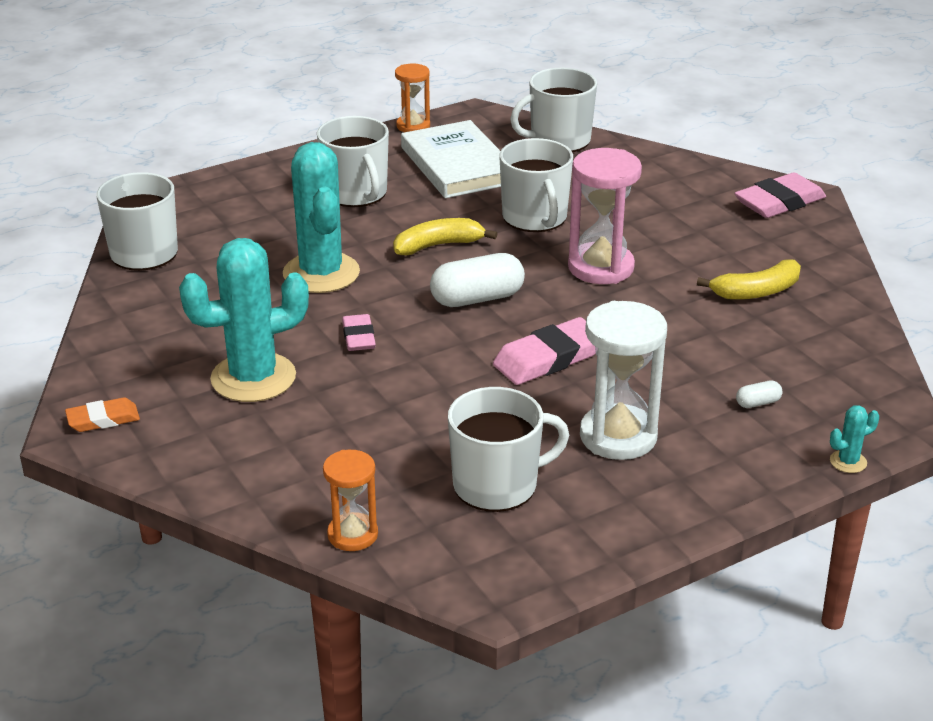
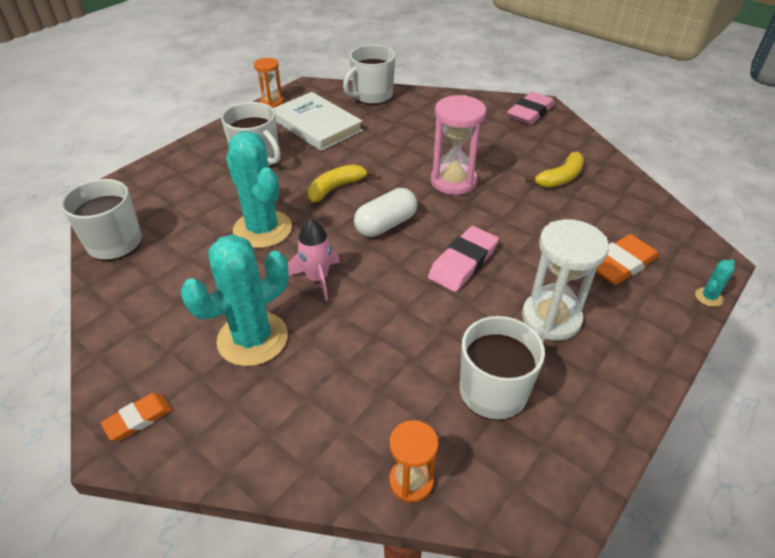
camera: 20 degrees left, 10 degrees up
pink eraser [342,314,376,351] -> pink rocket [288,219,340,300]
white mug [499,138,573,232] -> none
white capsule [736,380,782,408] -> orange eraser [596,234,659,285]

